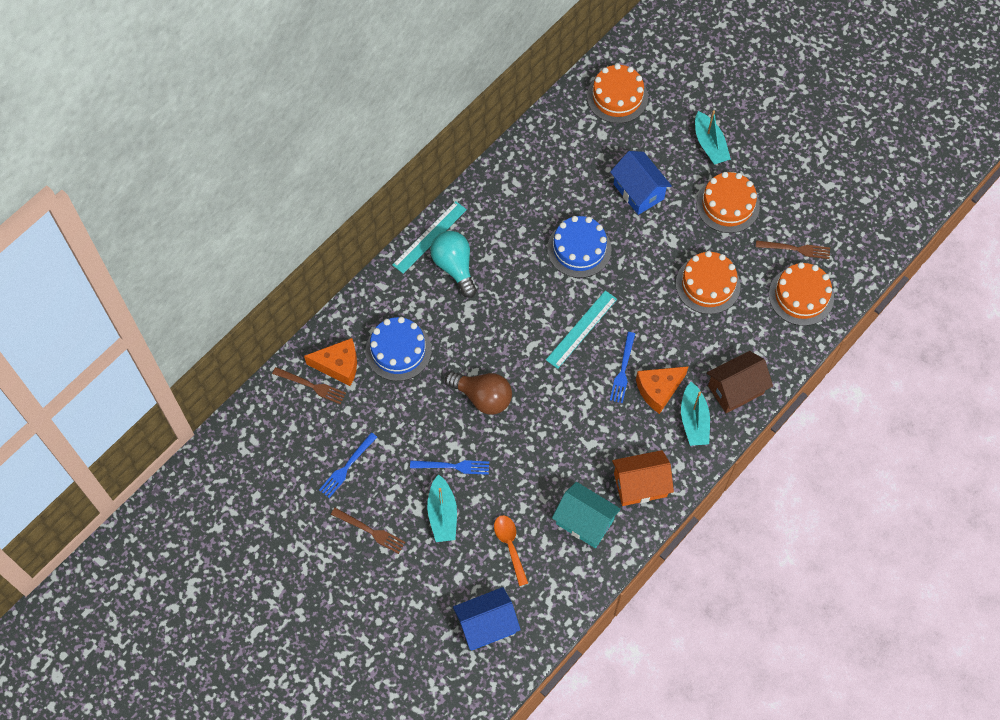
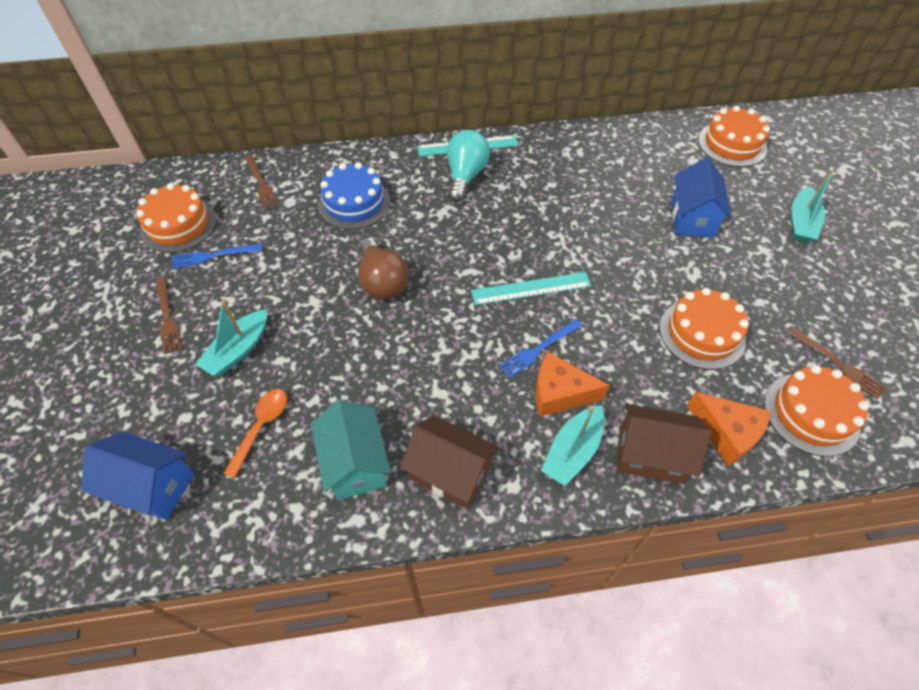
camera: 40 degrees right, 10 degrees down
orange cheese [304,338,357,386] -> orange cheese moved to [687,392,771,466]
blue fork [410,460,489,475] -> none
blue cake [547,216,611,278] -> none
orange house [612,450,674,506] -> brown house [400,415,499,509]
orange cake [696,172,760,233] -> orange cake moved to [136,183,216,253]

